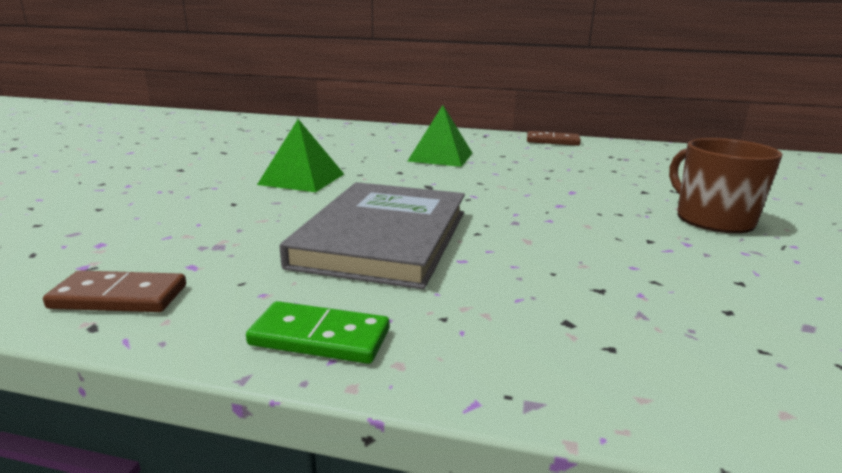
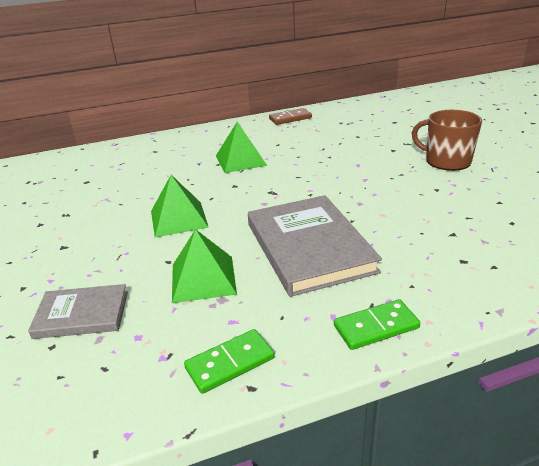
camera: 30 degrees left, 10 degrees up
brown domino [43,270,186,312] -> green domino [184,329,275,394]
none -> grey book [28,284,128,339]
none -> green pyramid [172,229,237,303]

